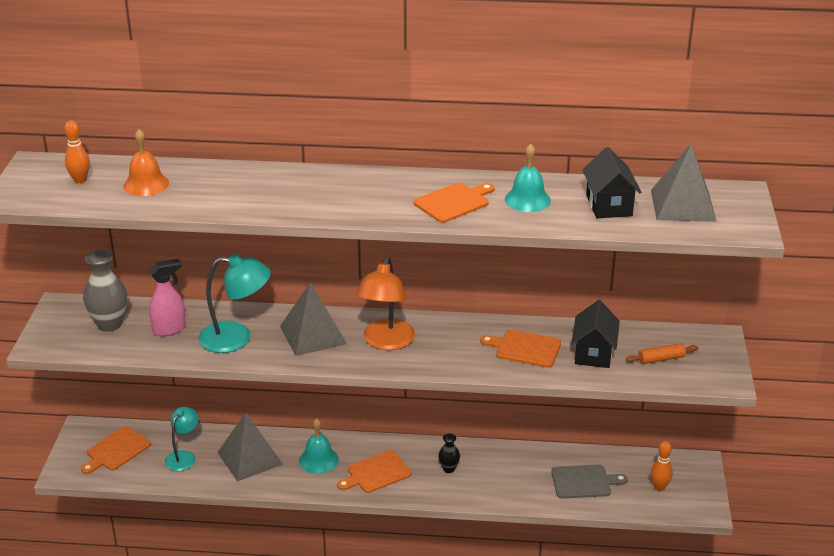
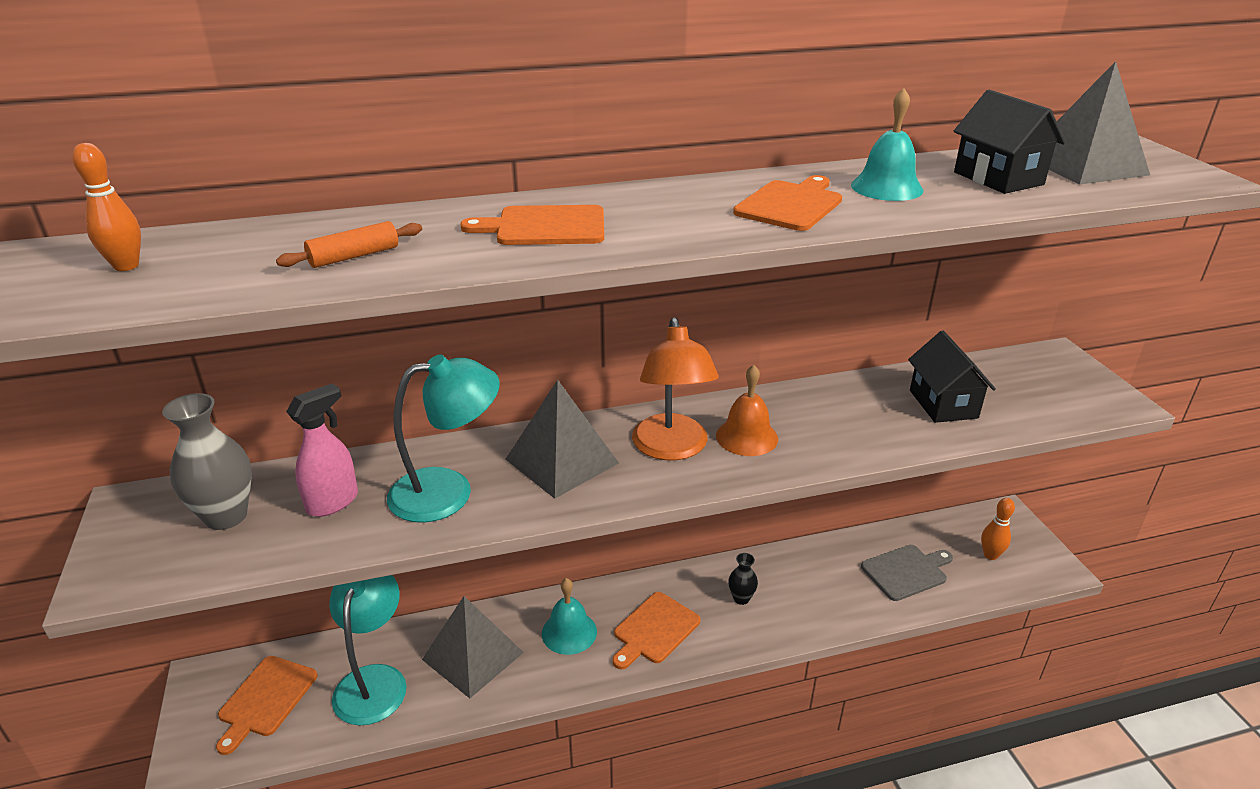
camera: 20 degrees left, 0 degrees up
orange bell [123,129,169,196] -> orange bell moved to [716,365,778,456]
turquoise lamp [165,407,199,471] -> turquoise lamp [329,575,407,726], size x1.58
orange cutting board [480,330,561,368] -> orange cutting board moved to [460,205,604,245]
orange rolling pin [626,343,698,364] -> orange rolling pin moved to [276,221,422,268]

